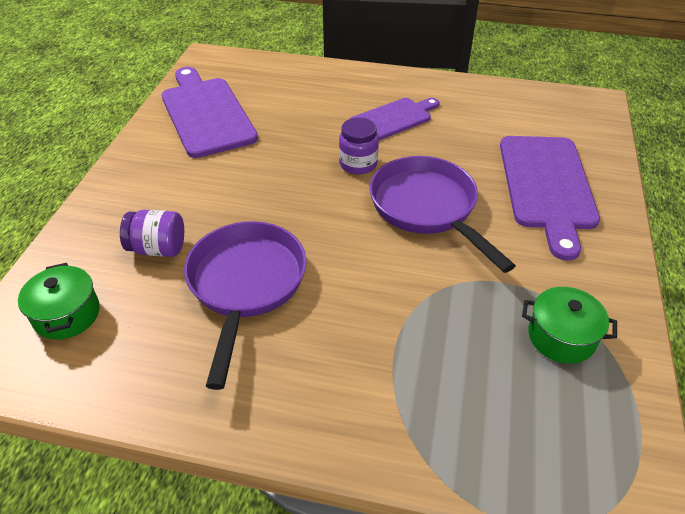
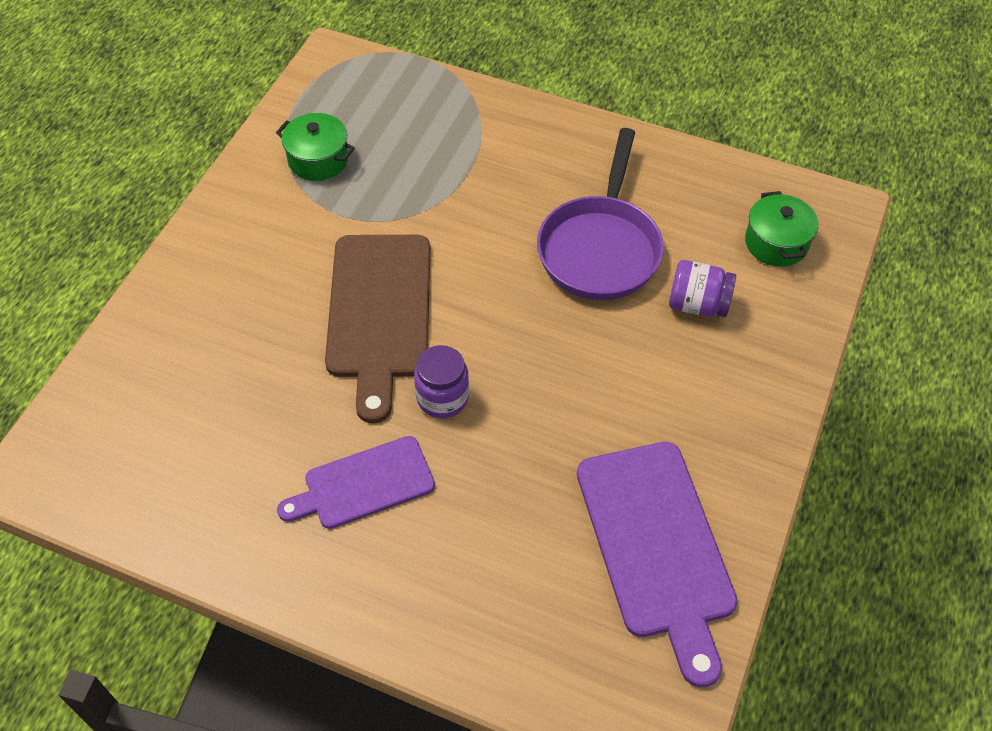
camera: 170 degrees left, 10 degrees up
purple pan [369,156,516,273] -> brown cutting board [325,235,430,423]
purple cutting board [500,136,600,261] -> none

